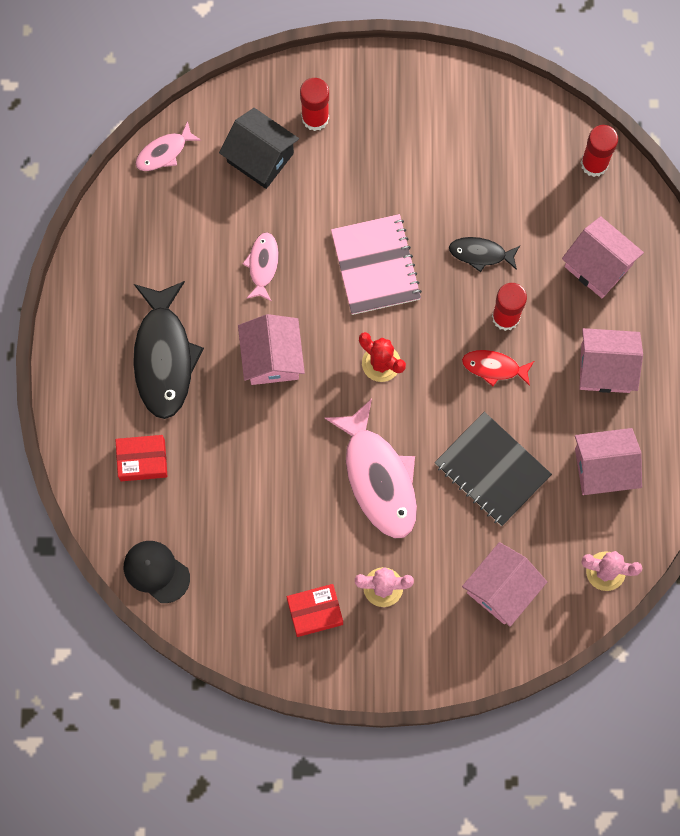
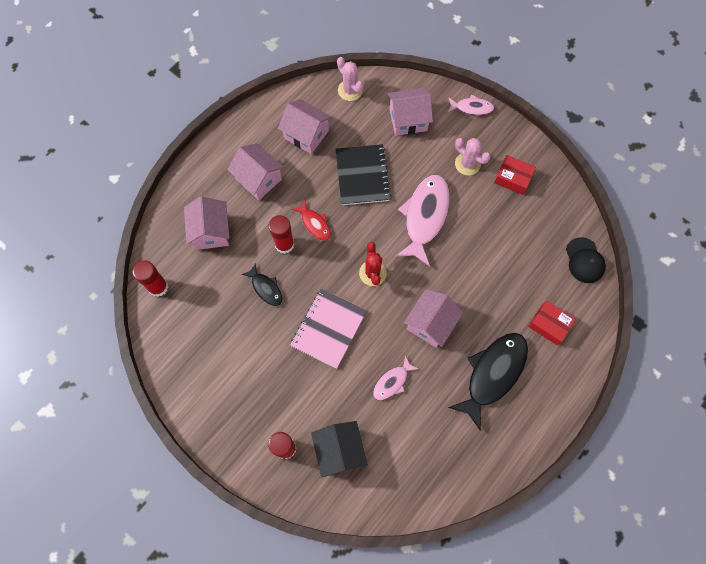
camera: 140 degrees left, 5 degrees down
pink fish [135,121,202,171] -> pink fish moved to [448,95,494,115]

